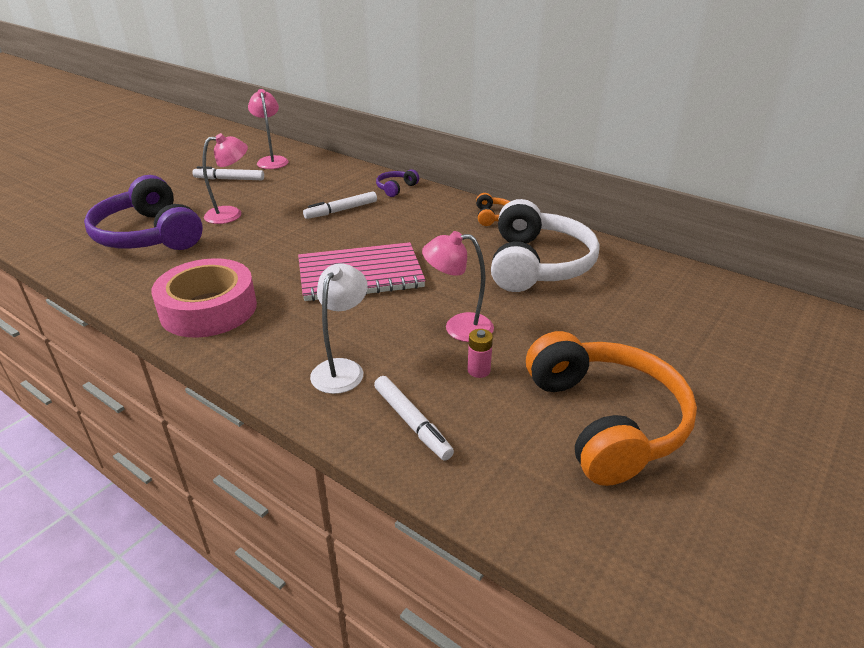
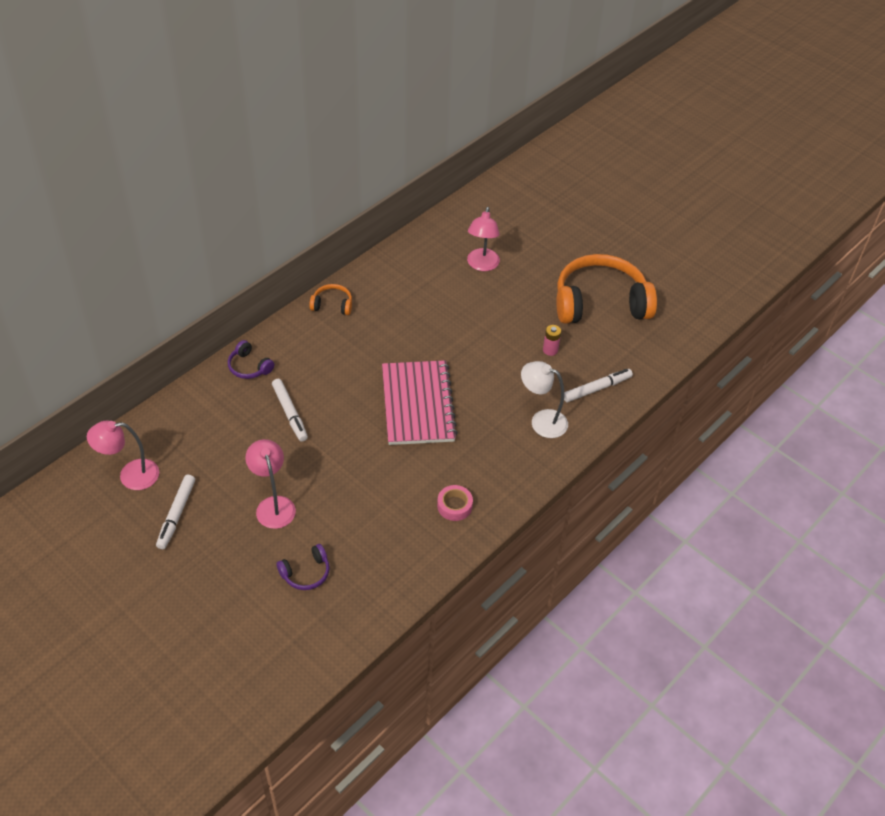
camera: 85 degrees left, 15 degrees up
purple headphones [84,175,203,250] -> purple headphones [276,544,330,590], size x0.43
pink tape [152,258,257,338] -> pink tape [437,485,473,521], size x0.44
pink lamp [422,231,494,342] -> pink lamp moved to [467,207,500,271]
white headphones [491,199,599,292] -> none

